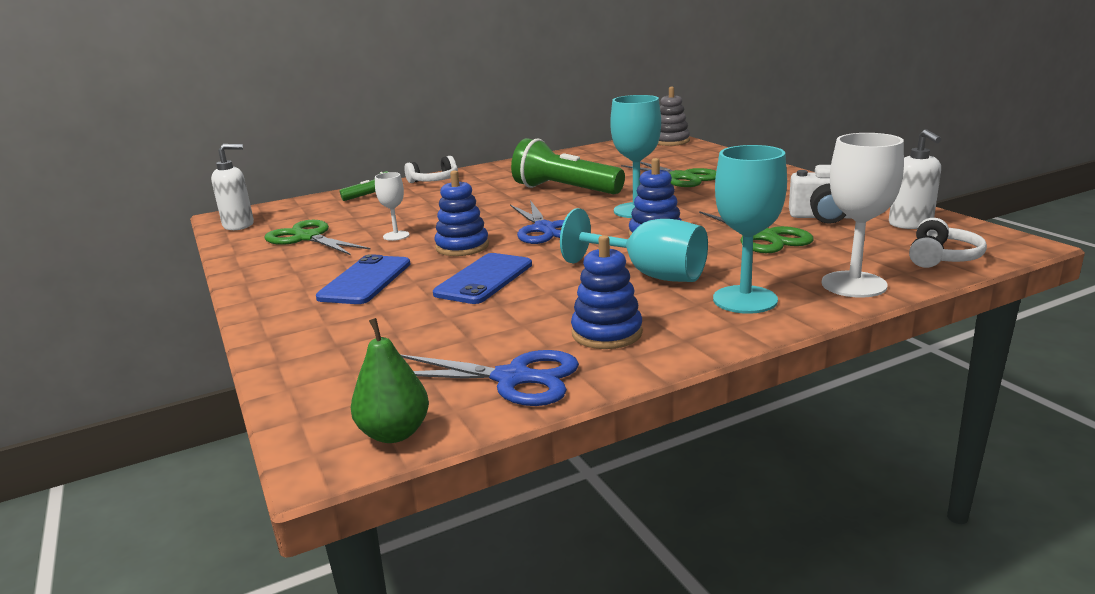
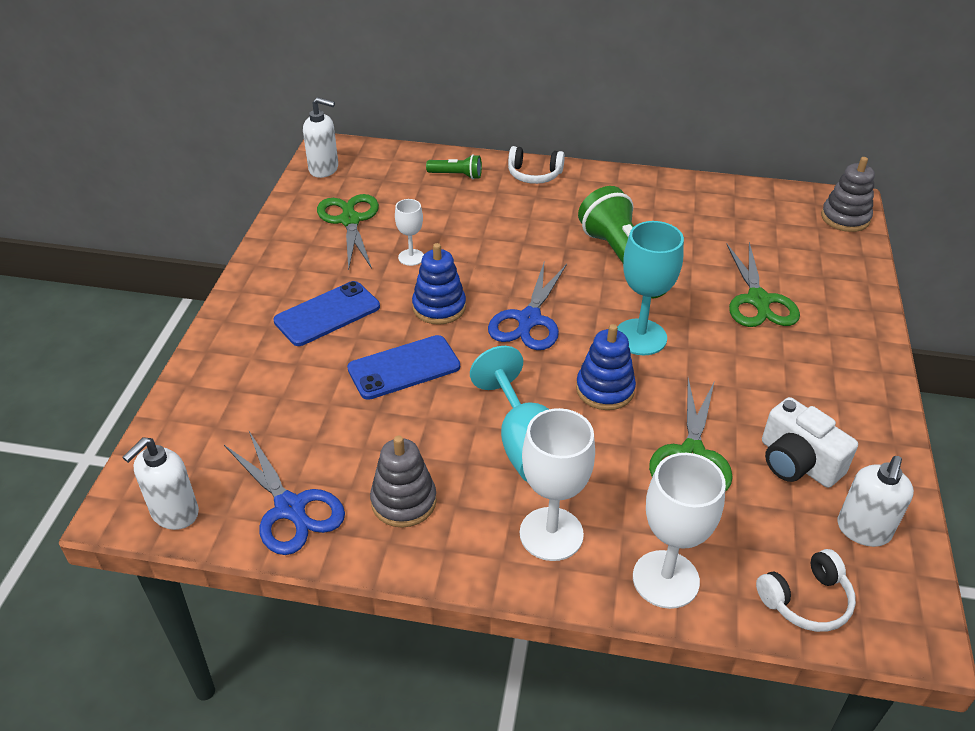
camera: 35 degrees right, 20 degrees up
green pear [351,318,429,443] -> white soap dispenser [122,437,199,530]
blue stacking toy [571,235,643,349] -> grey stacking toy [370,436,437,528]
turquoise goblet [713,145,787,314] -> white goblet [520,408,595,561]

